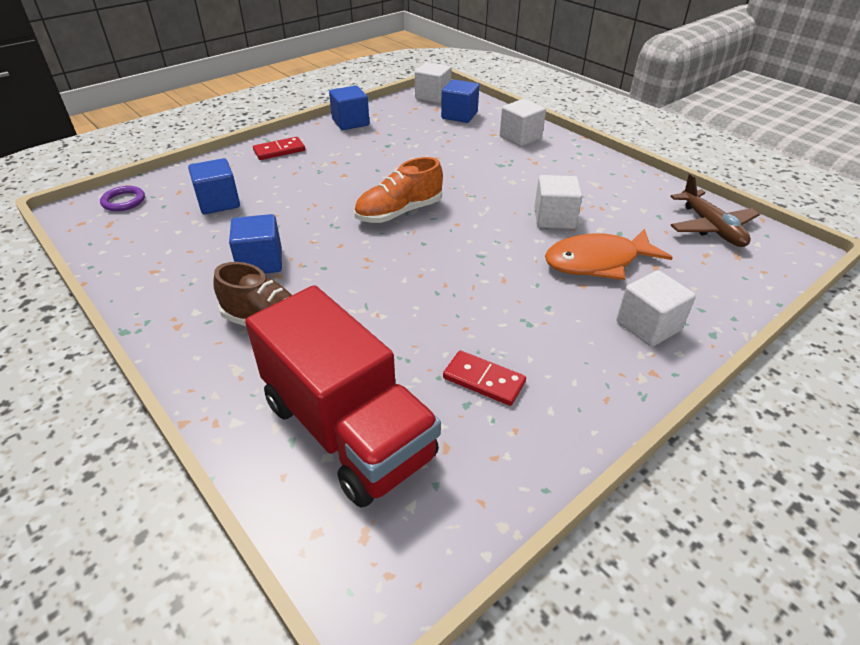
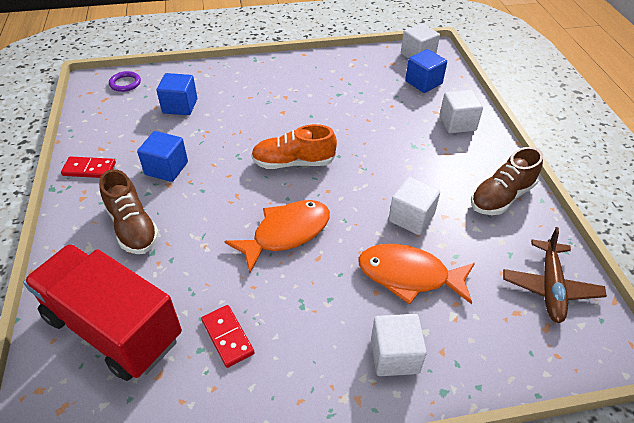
camera: 30 degrees right, 5 degrees up
red truck [245,285,441,508] -> red truck turned 135 degrees clockwise [23,244,182,381]
red domino [253,137,305,160] -> red domino moved to [61,157,116,178]
blue cube [329,86,369,130] -> none
none -> orange fish [225,200,330,273]
none -> brown shoe [471,147,543,215]

